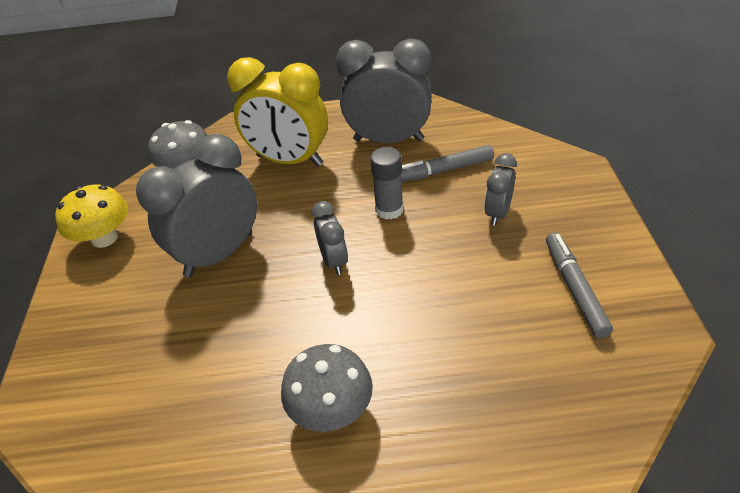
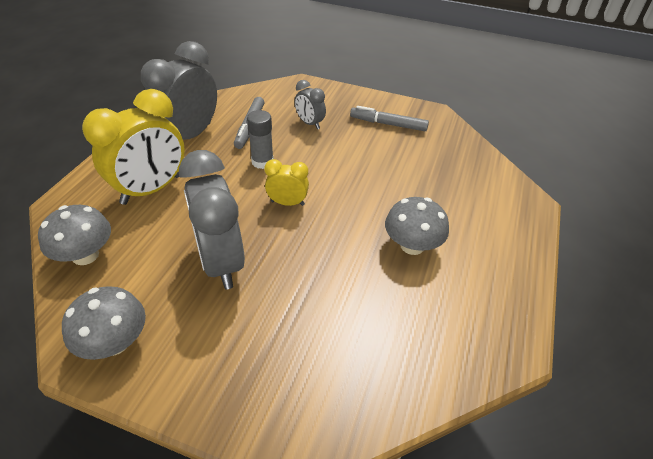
camera: 70 degrees left, 0 degrees up
yellow mushroom [55,184,128,248] -> grey mushroom [62,286,146,360]
grey clock [312,201,348,275] -> yellow clock [265,159,309,206]

